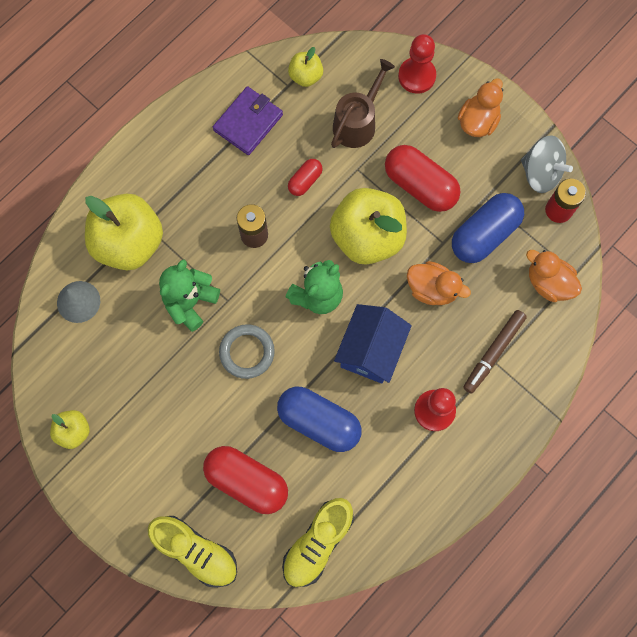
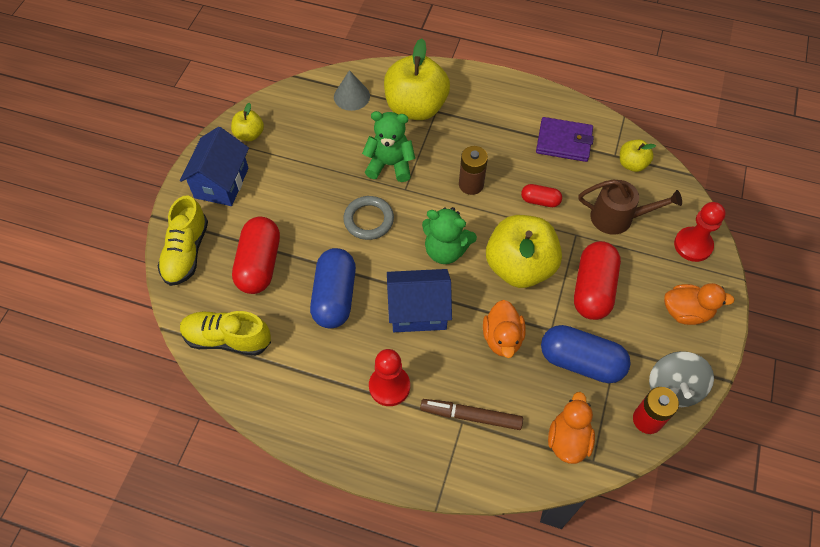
camera: 65 degrees right, 15 degrees down
none -> blue house [180,127,249,206]

